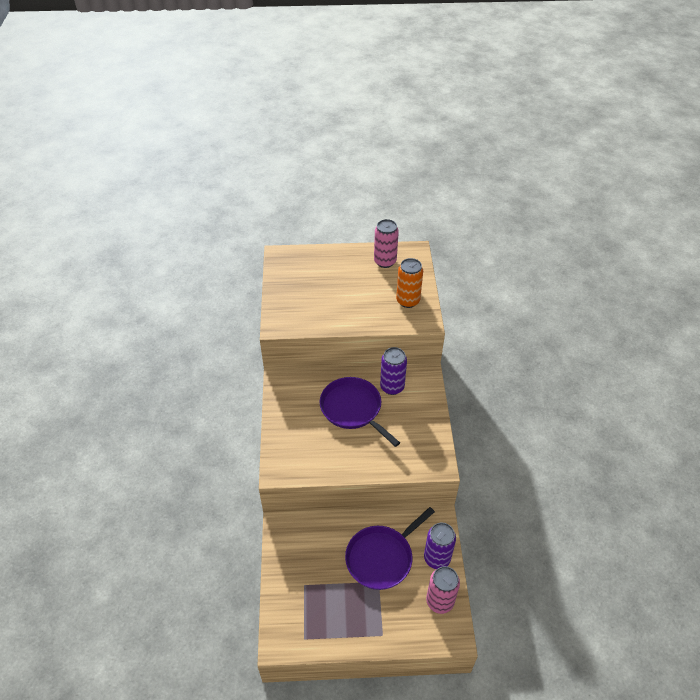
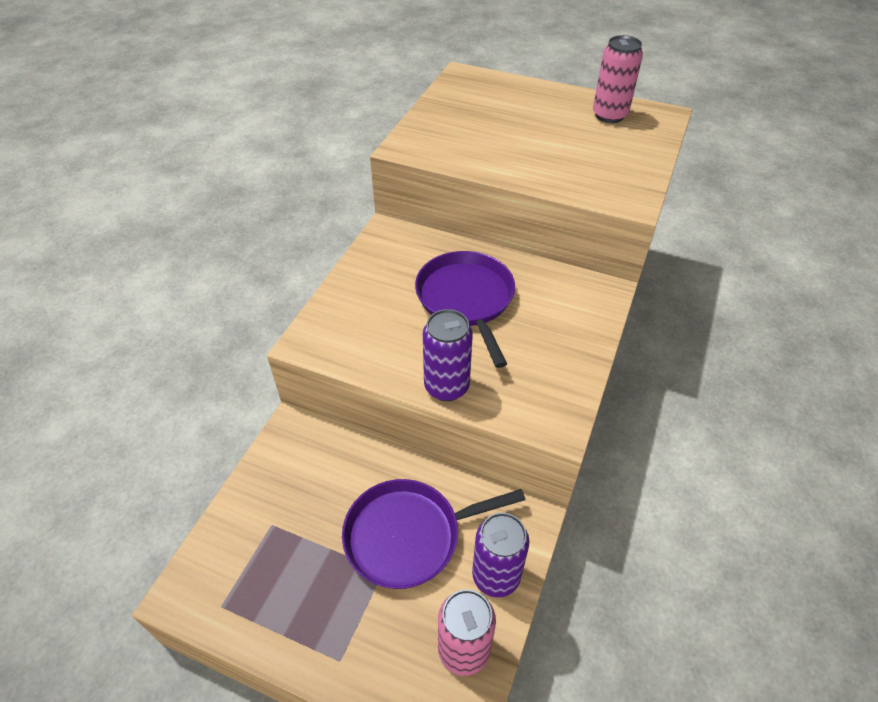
camera: 25 degrees right, 0 degrees up
purple can [380,347,407,395] -> purple can moved to [423,309,473,401]
orange can [396,258,423,308] -> none

